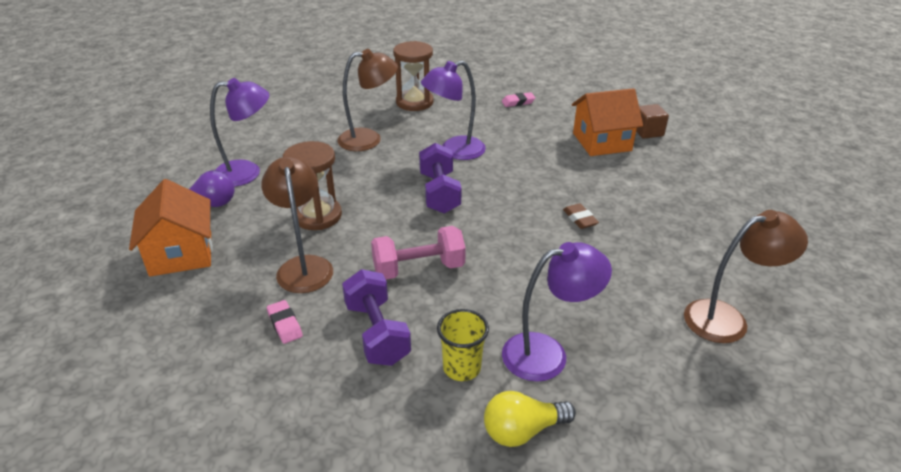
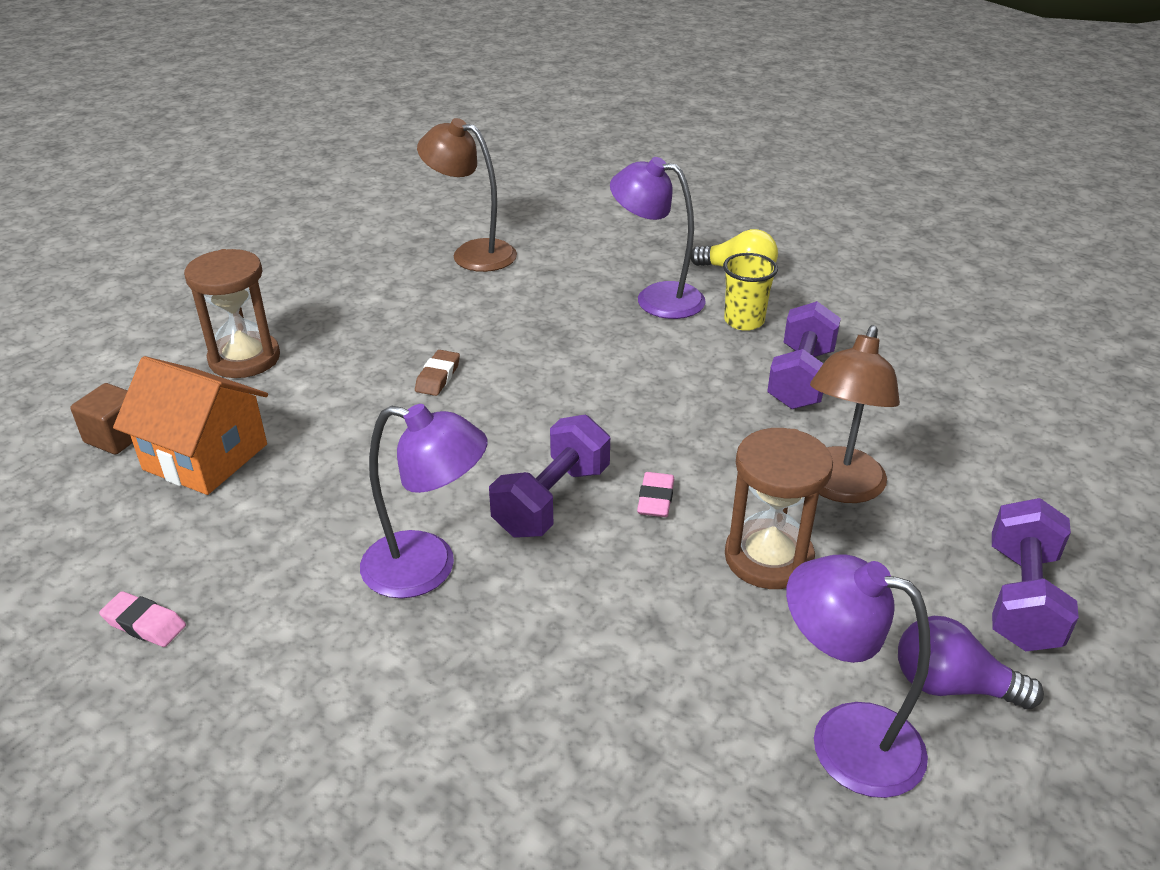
camera: 140 degrees left, 0 degrees up
orange house [129,179,213,276] -> purple dumbbell [992,498,1079,651]
pink eraser [267,300,303,344] -> pink eraser moved to [637,472,674,517]
brown lamp [337,49,398,151] -> none
pink dumbbell [371,226,466,279] -> none
brown hourglass [393,41,433,111] -> brown hourglass moved to [184,249,280,378]

